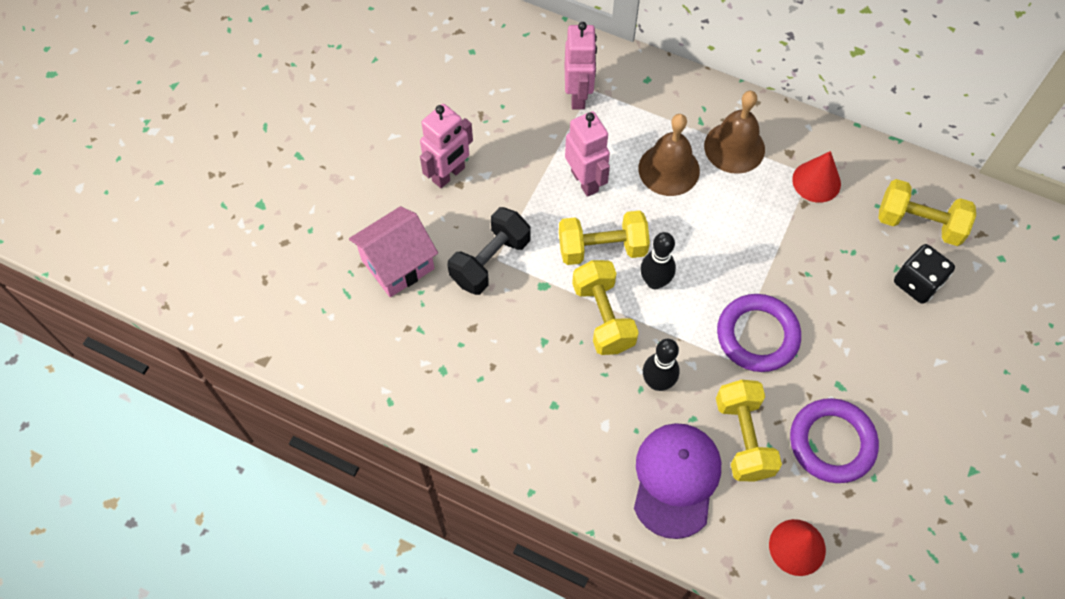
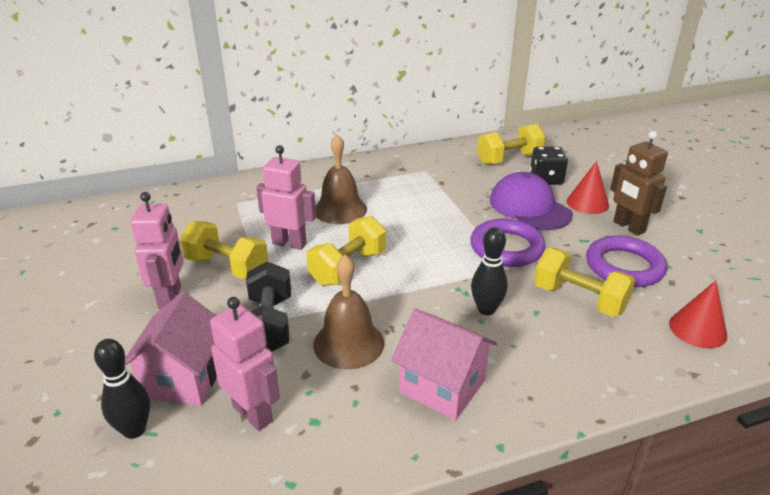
camera: 45 degrees left, 30 degrees down
pink robot [565,22,597,109] -> pink robot moved to [210,297,280,431]
yellow dumbbell [572,260,639,355] -> yellow dumbbell moved to [180,221,268,279]
purple cap [634,423,721,539] -> purple cap moved to [490,172,573,230]
black bowling pin [640,232,676,289] -> black bowling pin moved to [94,339,150,439]
brown bell [704,91,765,174] -> brown bell moved to [313,255,384,369]
red cone [792,151,841,203] -> red cone moved to [567,161,609,214]
none -> pink house [391,308,497,420]
none -> brown robot [610,131,668,236]

